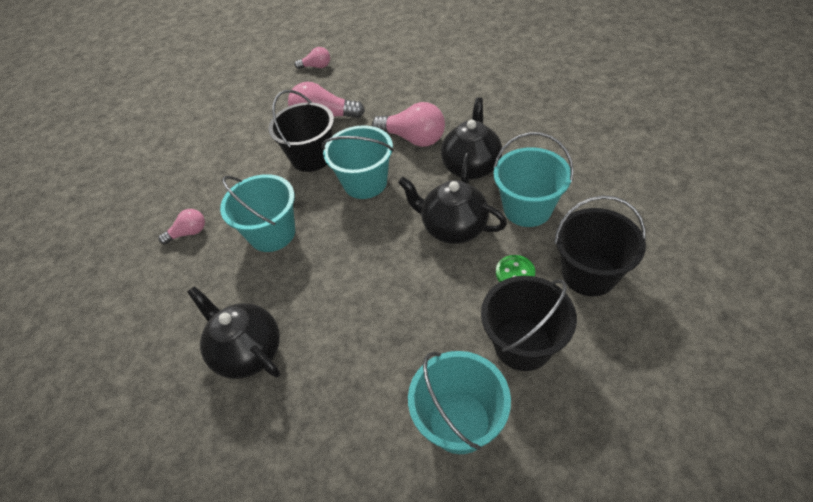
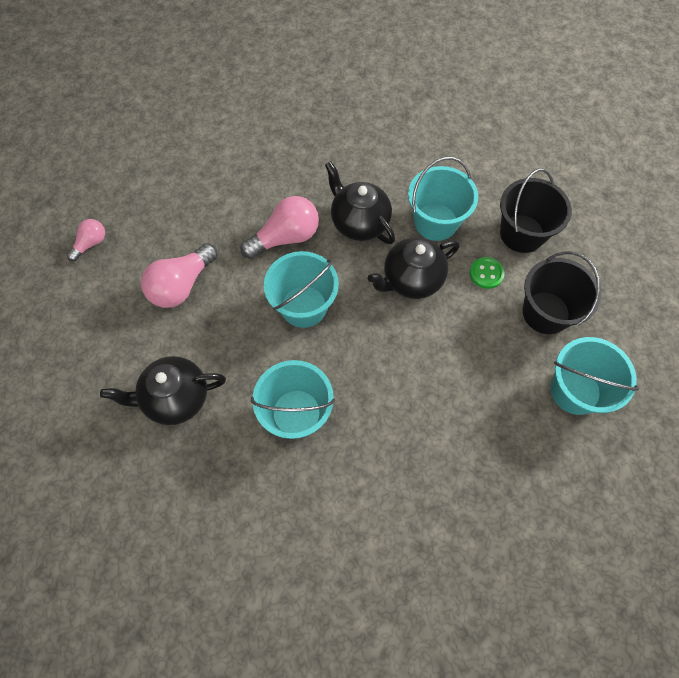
camera: 60 degrees left, 15 degrees up
pink light bulb [159,209,205,244] -> none
black teapot [187,286,280,379] -> black teapot moved to [100,356,226,425]
black bucket [269,90,334,172] -> none

